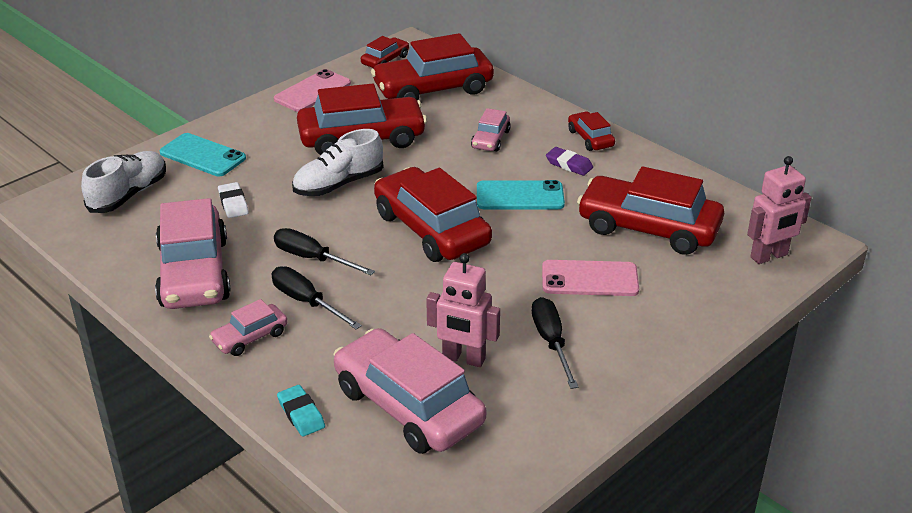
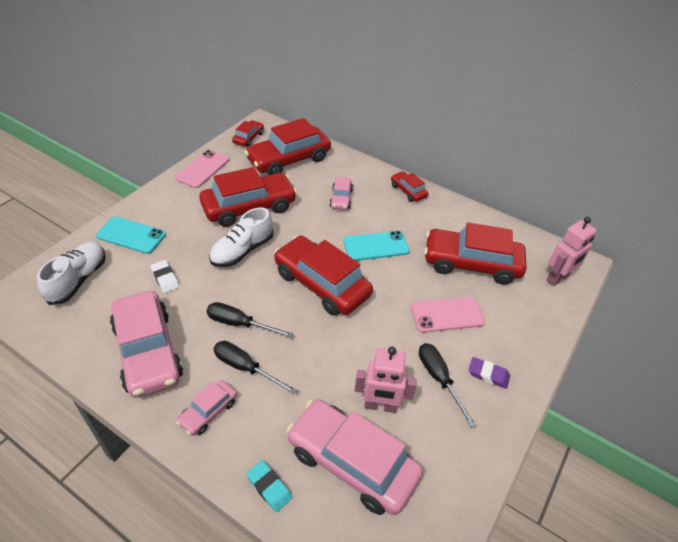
camera: 15 degrees left, 10 degrees up
purple eraser [546,147,593,176] -> purple eraser moved to [469,357,510,389]

